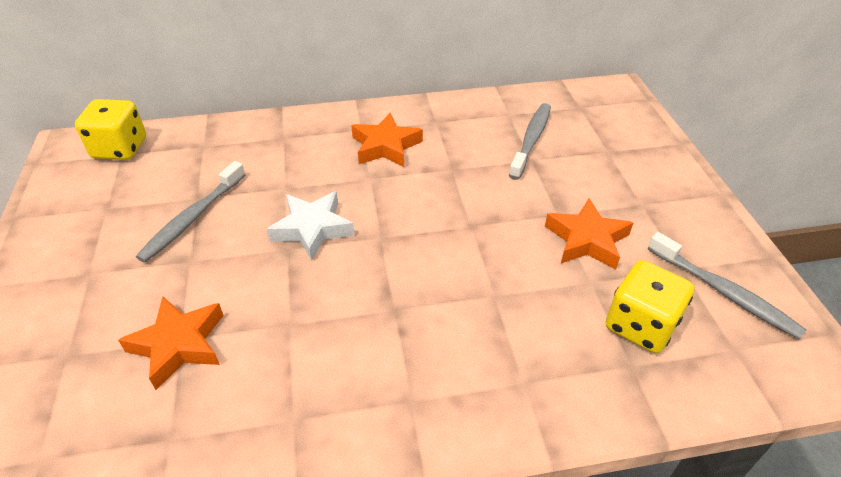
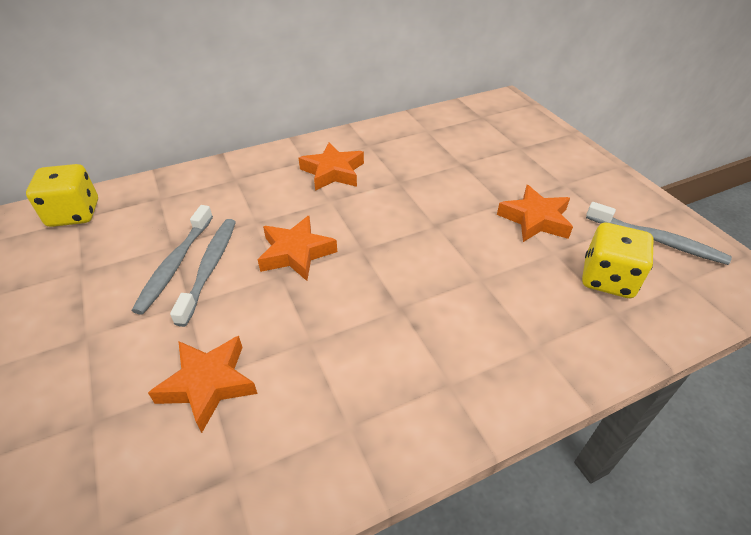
camera: 15 degrees left, 0 degrees up
white star [267,191,355,261] -> orange star [258,216,337,281]
grey toothbrush [509,103,551,180] -> grey toothbrush moved to [170,219,236,327]

